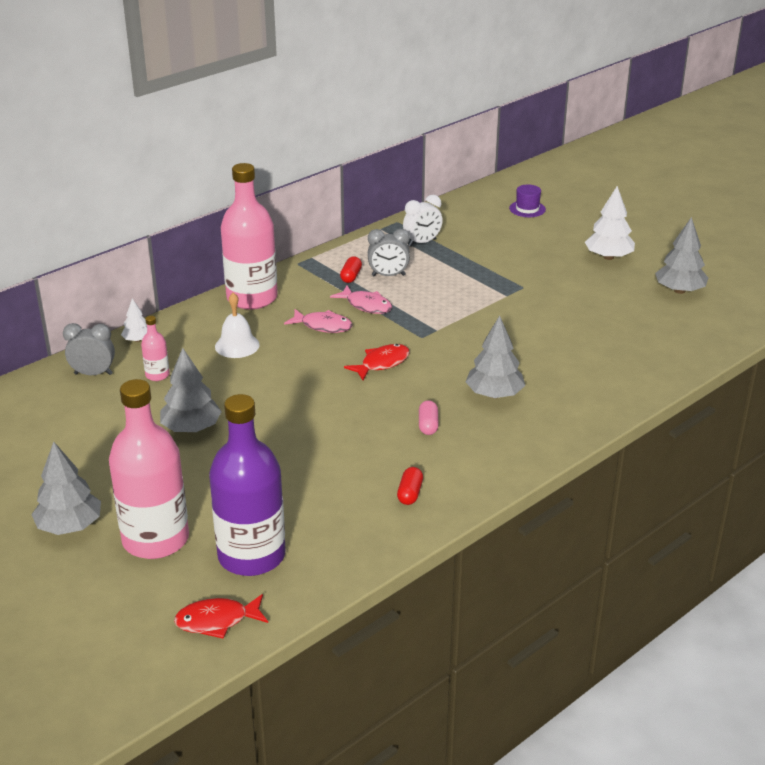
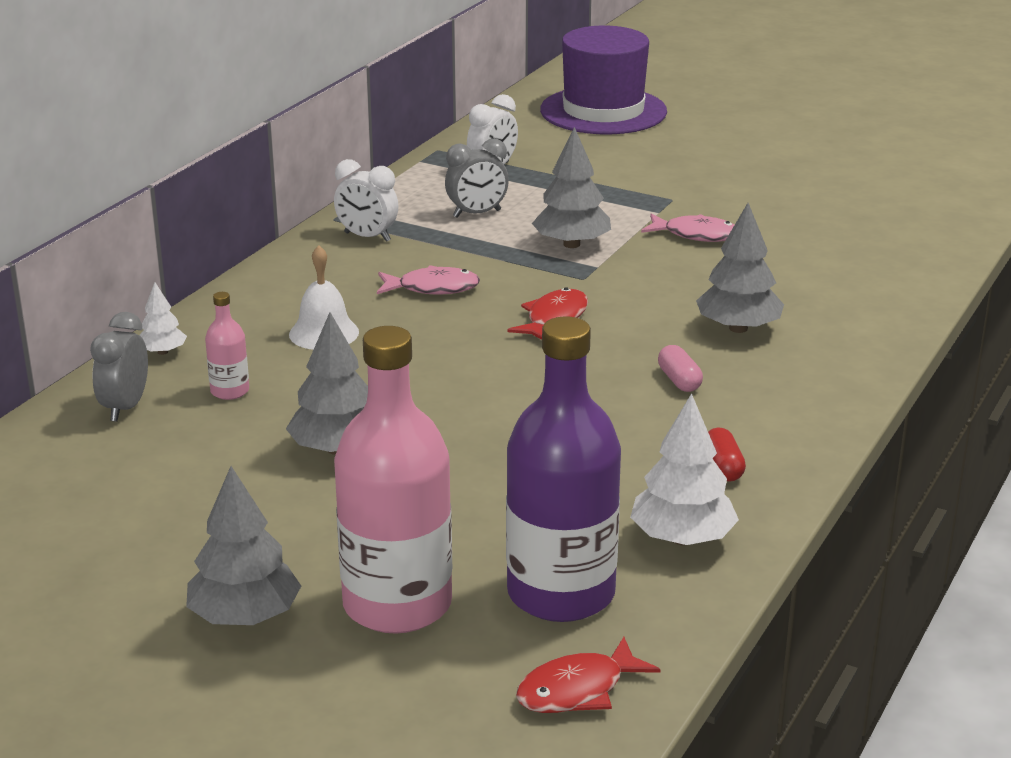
camera: 20 degrees left, 5 degrees down
grey clock [63,323,115,375] -> grey clock turned 60 degrees counterclockwise [90,312,148,422]
pink bottle [221,163,278,310] -> none
pink fish [330,286,392,314] -> pink fish moved to [641,214,735,242]
red capsule [340,256,362,283] -> none
purple hat [509,184,546,217] -> purple hat [540,25,667,134], size x2.43
white tree [585,186,635,260] -> white tree moved to [630,393,739,545]
grey tree [655,217,708,294] -> grey tree moved to [532,127,611,248]
none -> white clock [334,159,399,242]

